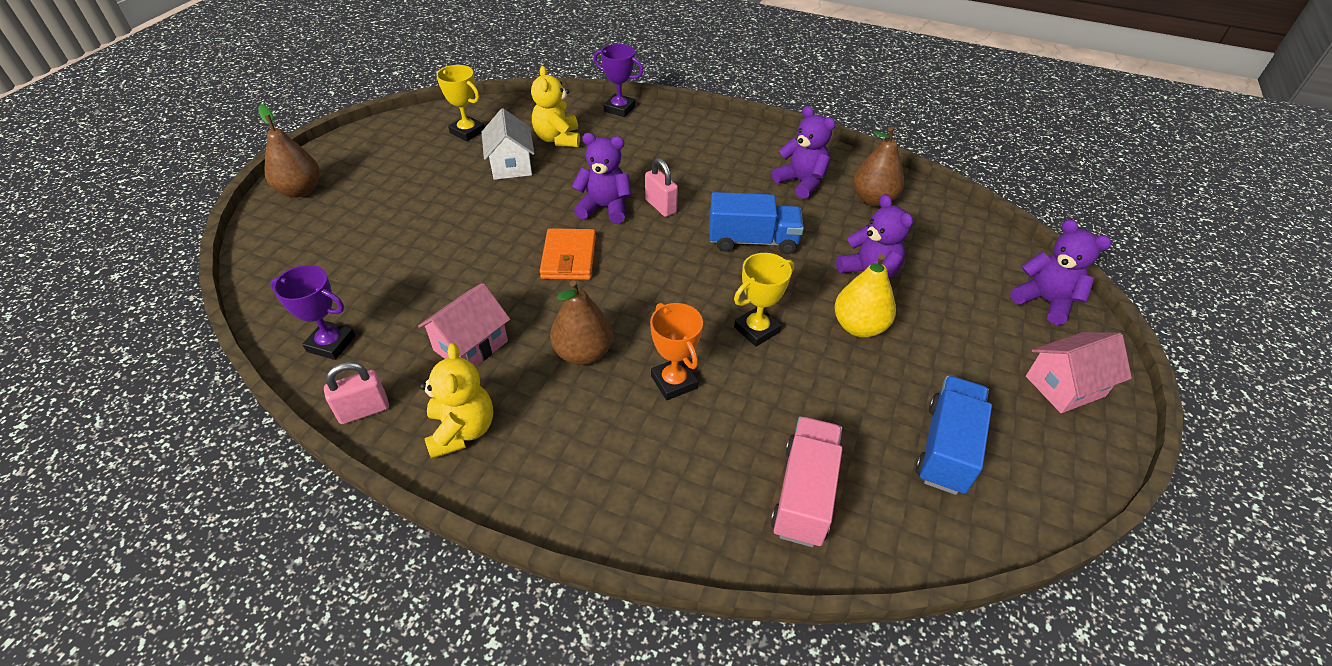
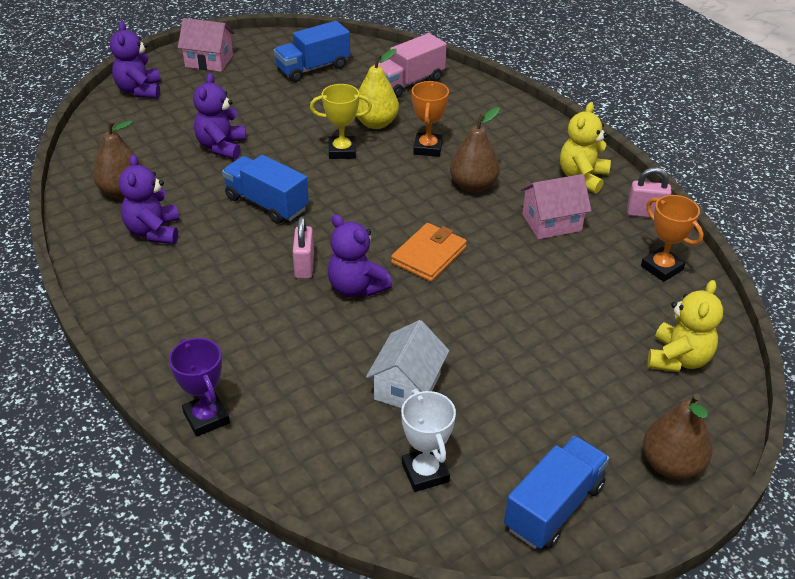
camera: 145 degrees left, 5 degrees down
purple trophy [270,265,355,360] -> orange trophy [641,195,704,282]
yellow trophy [436,65,485,141] -> white trophy [401,389,456,492]
yellow teddy bear [531,66,580,147] -> yellow teddy bear moved to [648,280,723,372]
yellow pear [834,254,896,338] -> yellow pear moved to [357,49,399,129]
none -> blue truck [504,436,609,549]

